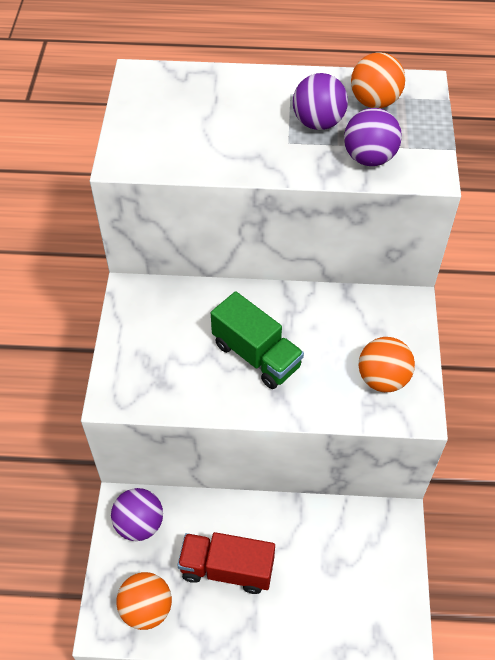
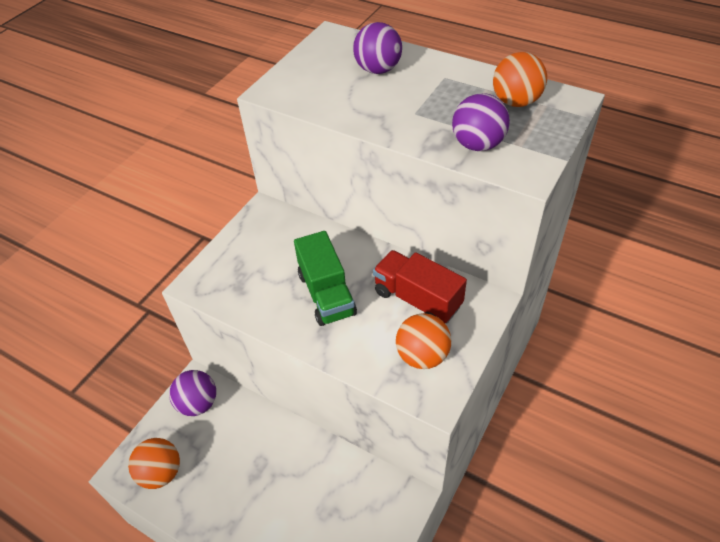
camera: 30 degrees right, 5 degrees down
red truck [177,532,275,594] -> red truck moved to [373,250,467,323]
purple ball [293,73,348,130] -> purple ball moved to [353,22,402,74]

